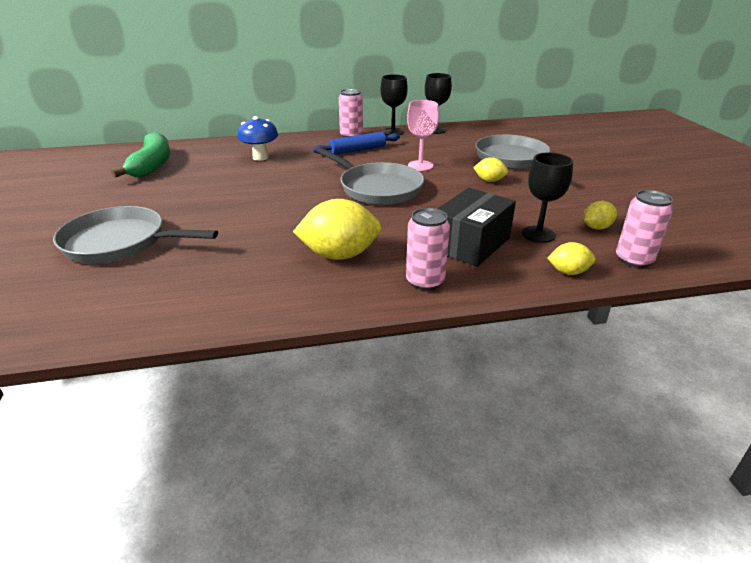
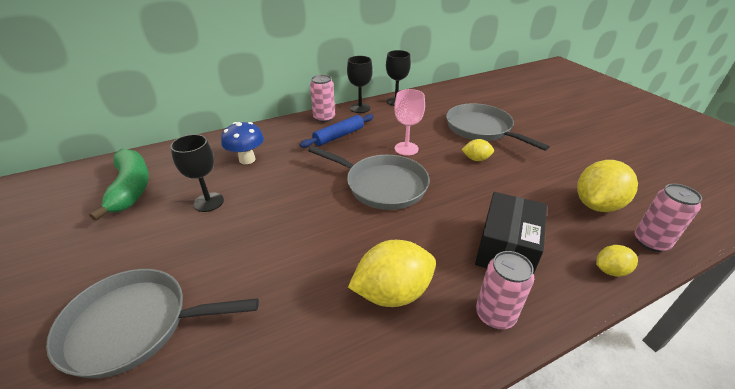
camera: 15 degrees left, 5 degrees up
black goblet [522,152,573,243] -> black goblet moved to [170,134,224,212]
yellow lemon [584,201,617,230] -> yellow lemon [577,160,638,212], size x1.93

